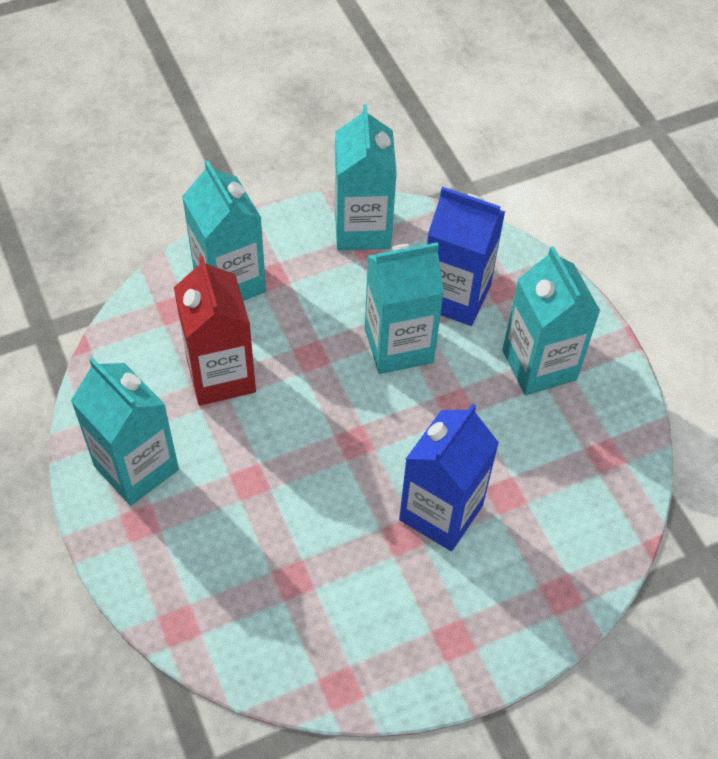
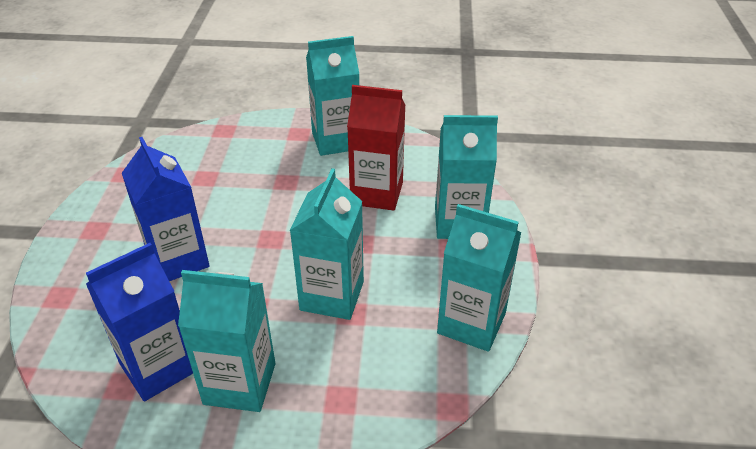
camera: 120 degrees right, 15 degrees down
blue carton [427,187,505,326] -> blue carton moved to [86,243,193,401]

